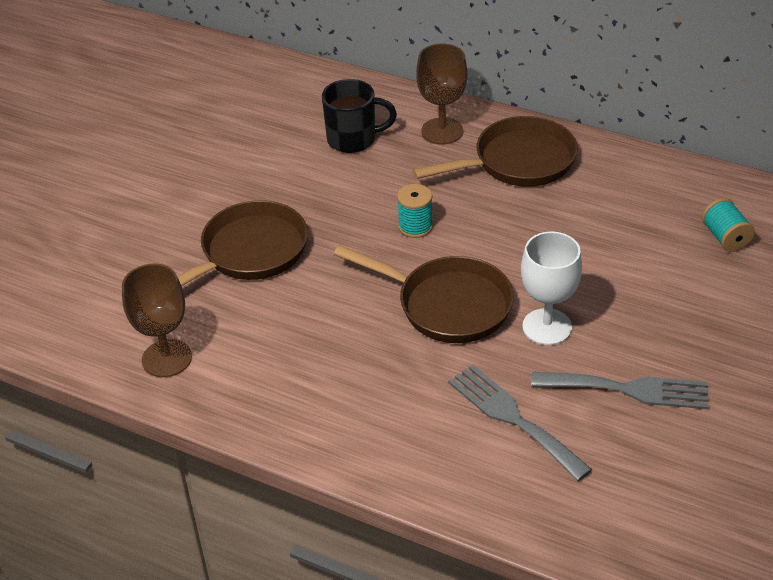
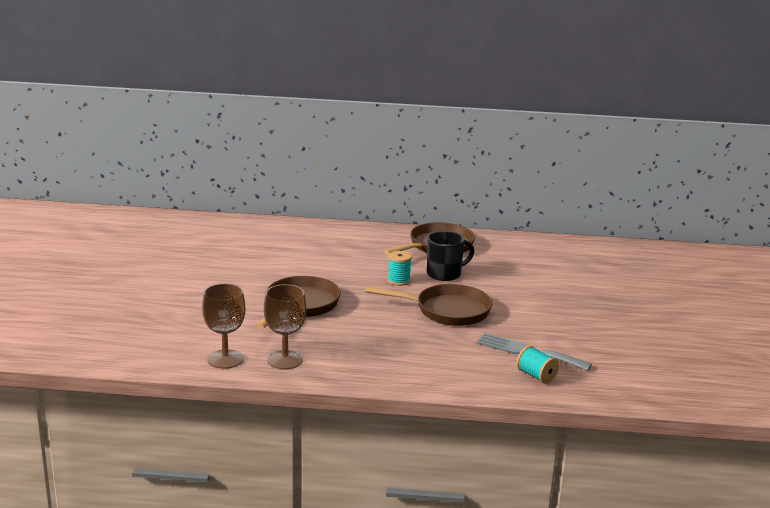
camera: 25 degrees left, 20 degrees down
black mug [322,79,397,153] -> black mug moved to [427,231,474,281]
brown goblet [416,44,467,145] -> brown goblet moved to [202,283,245,369]
white goblet [521,231,582,345] -> none
grey fork [531,371,709,409] -> none
turquoise spool [702,198,755,252] -> turquoise spool moved to [516,346,559,384]

